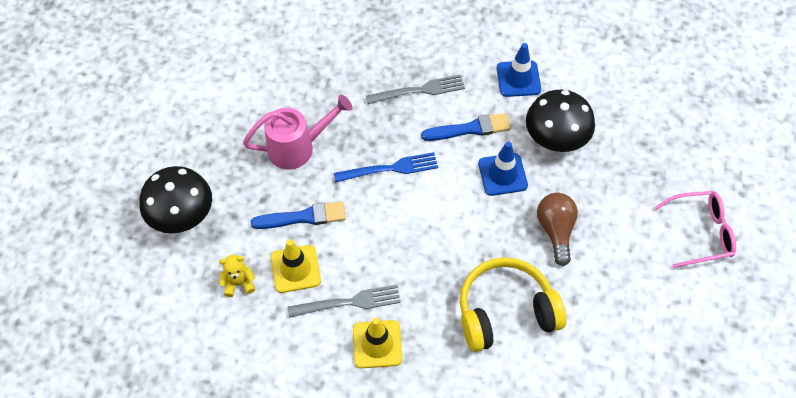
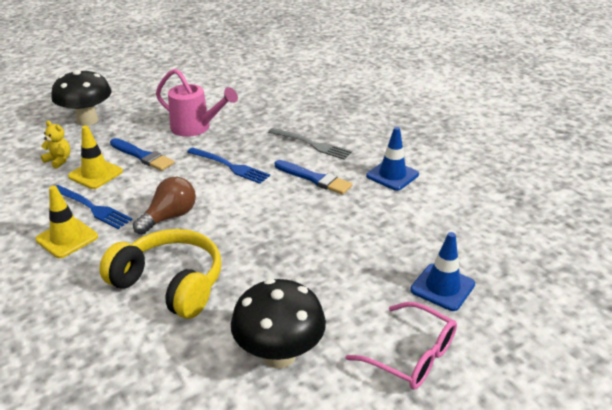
camera: 45 degrees right, 25 degrees down
grey fork [288,285,401,318] -> blue fork [56,185,132,229]
blue traffic cone [478,142,528,196] -> blue traffic cone moved to [410,232,475,311]
black mushroom [526,90,595,152] -> black mushroom moved to [231,279,326,368]
brown light bulb [537,193,578,266] -> brown light bulb moved to [133,177,196,235]

